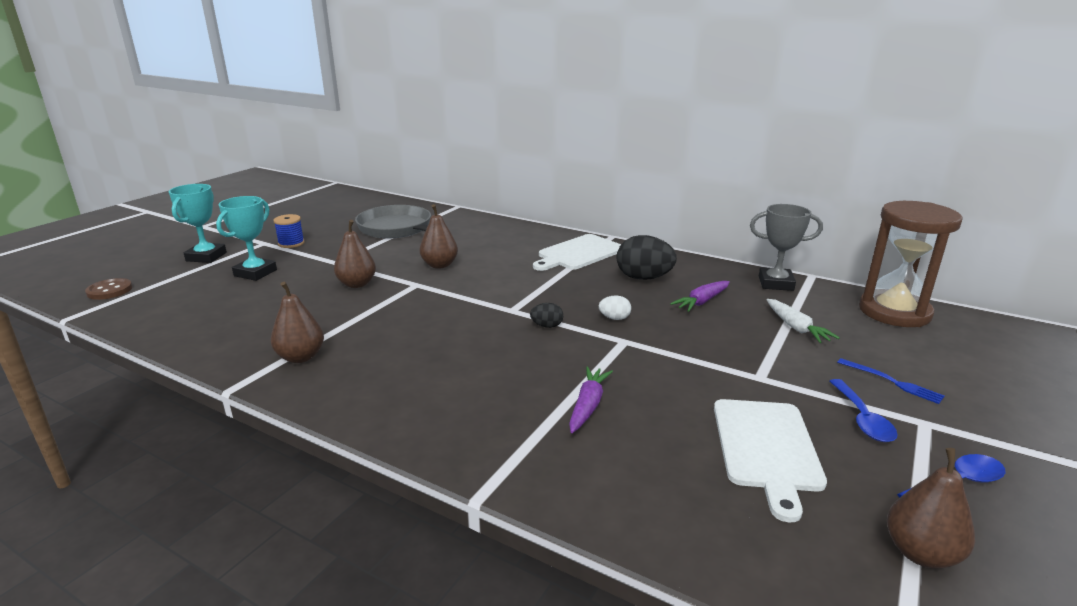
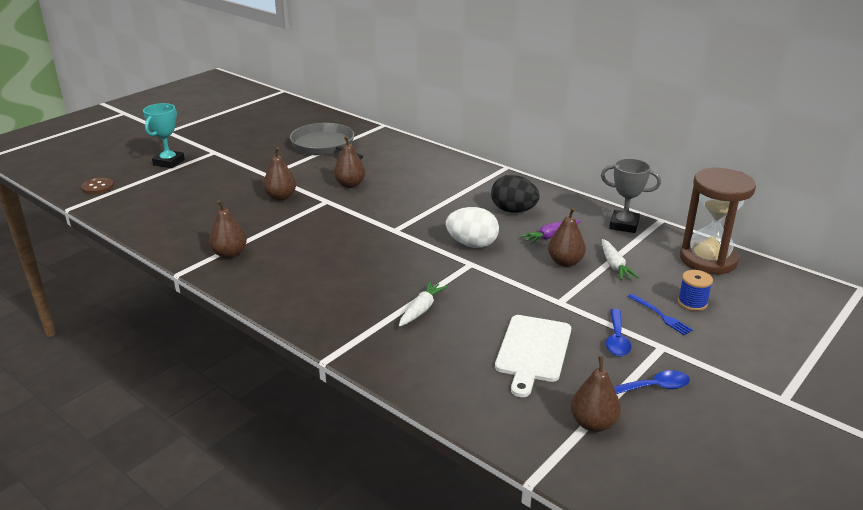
camera: 10 degrees right, 5 degrees up
turquoise trophy [216,196,277,281] -> none
blue spool [273,214,305,248] -> blue spool moved to [678,270,713,311]
black egg [530,303,563,328] -> none
white cutting board [533,234,621,271] -> none
purple carrot [569,366,613,433] -> white carrot [399,281,448,327]
white egg [599,296,631,320] -> white egg [446,207,499,248], size x2.05
none -> brown pear [548,208,586,267]

